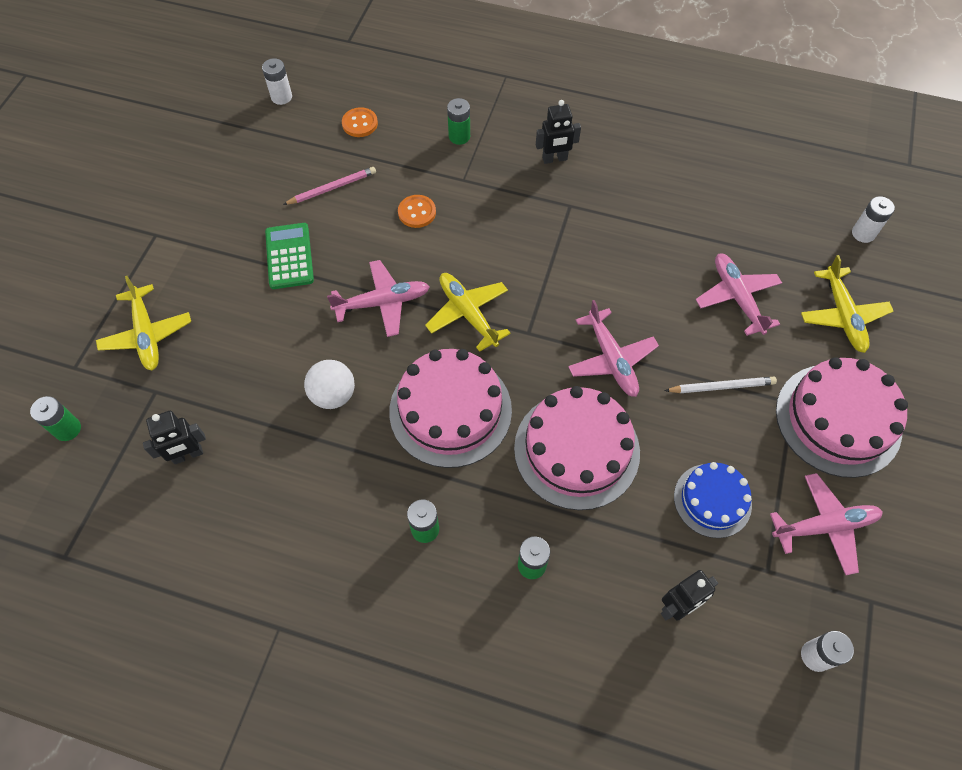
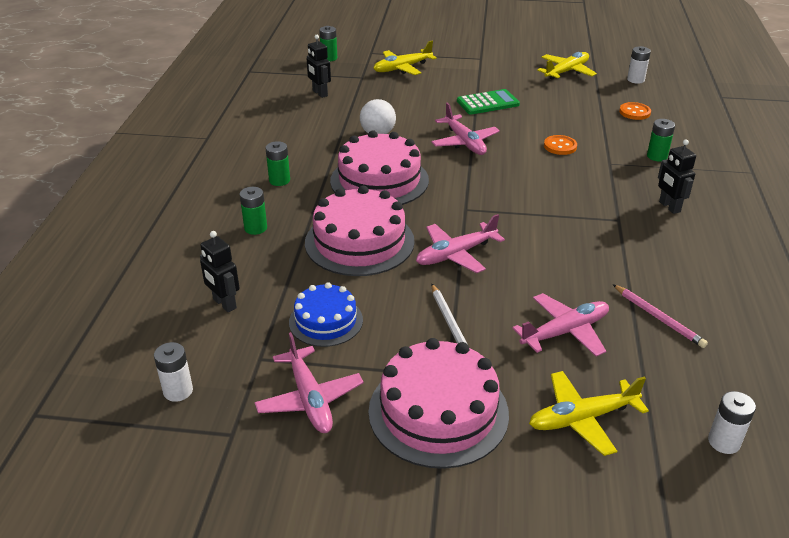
camera: 80 degrees right, 25 degrees down
pink pencil [283,167,376,205] -> pink pencil moved to [613,284,708,348]
yellow plane [425,273,511,352] -> yellow plane moved to [537,52,597,80]

